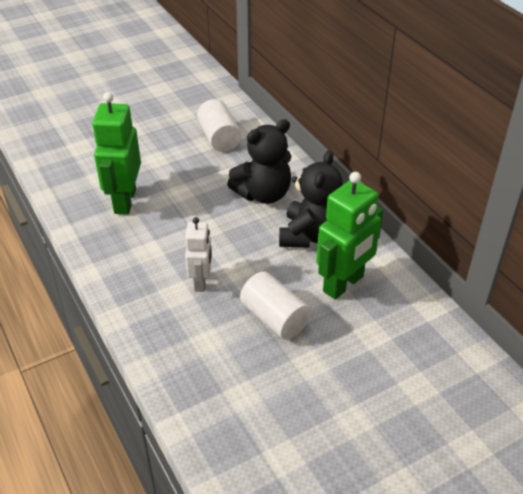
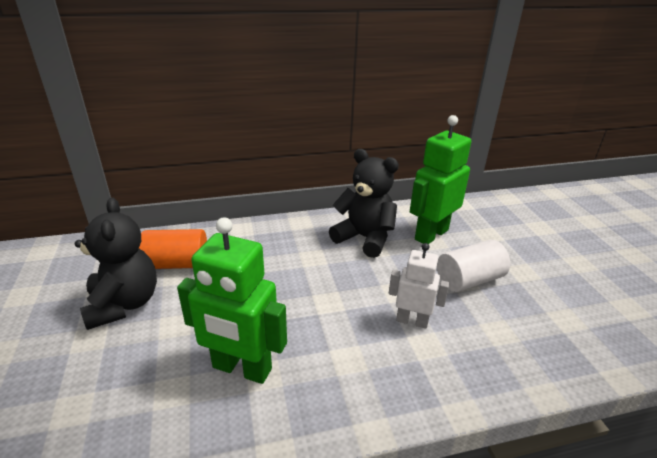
camera: 75 degrees left, 10 degrees down
white cylinder [197,99,241,152] -> orange cylinder [139,229,207,269]
black teddy bear [227,119,291,204] -> black teddy bear moved to [75,198,157,330]
green robot [316,172,383,299] -> green robot turned 105 degrees counterclockwise [410,115,471,244]

